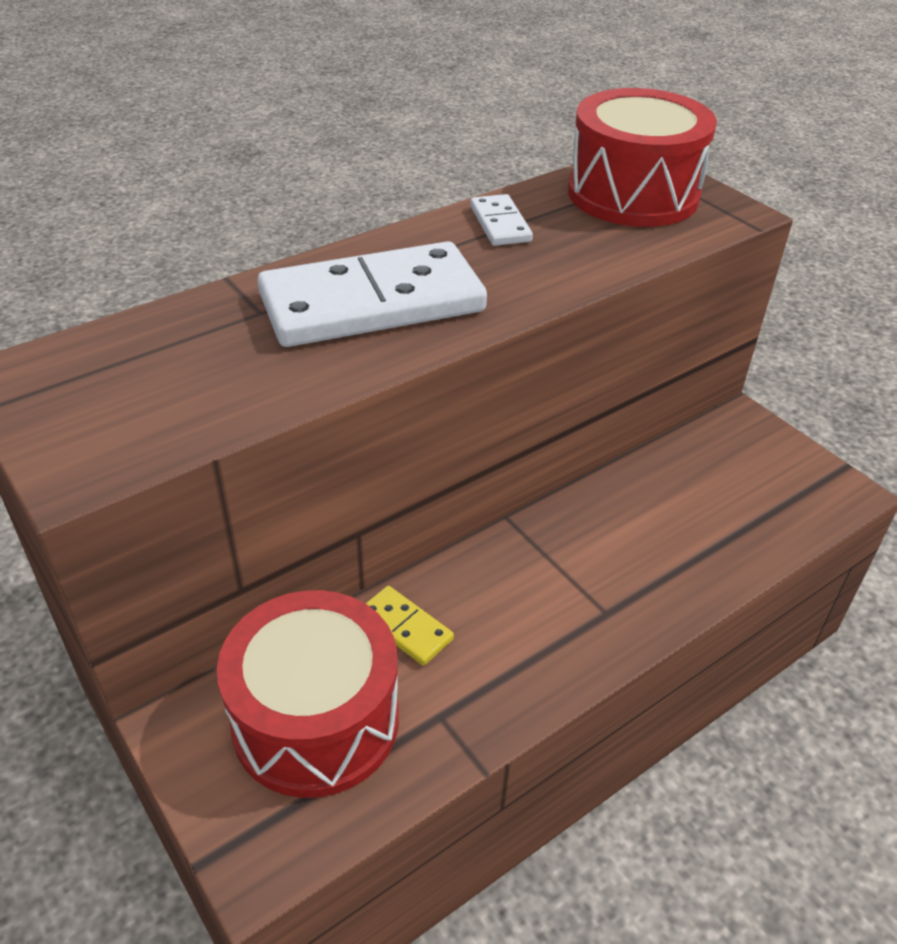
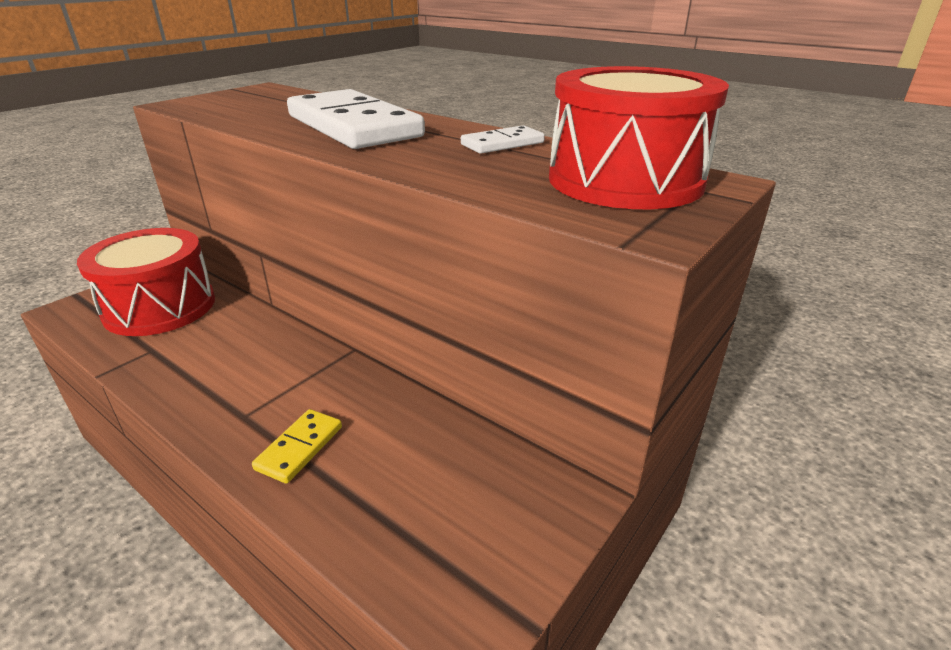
camera: 75 degrees right, 10 degrees down
yellow domino [365,586,454,666] -> yellow domino moved to [252,409,342,484]

